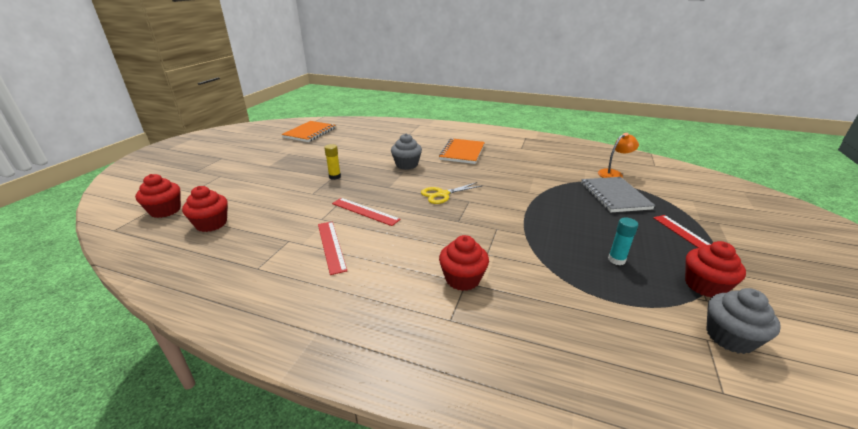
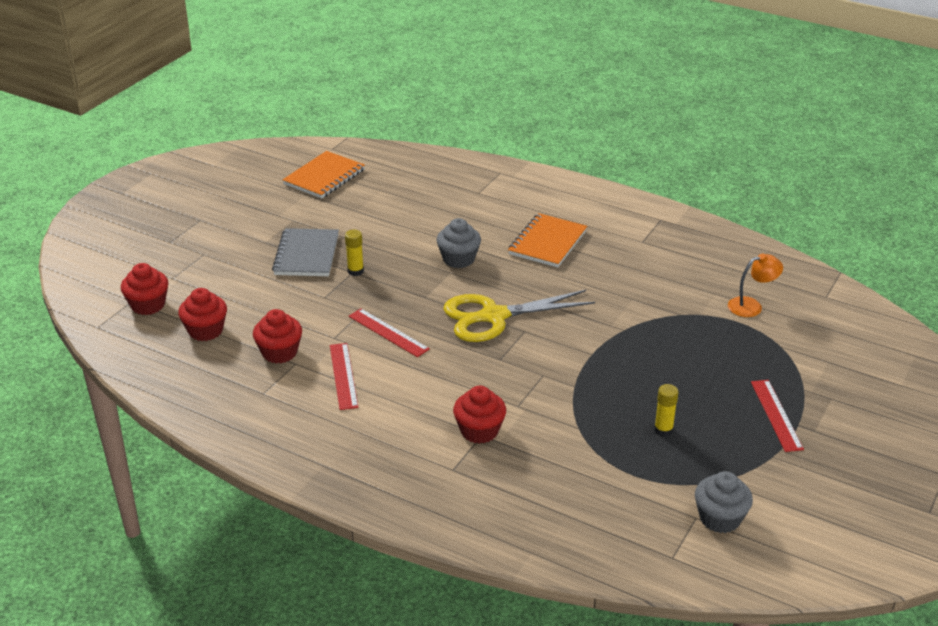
camera: 10 degrees right, 5 degrees up
yellow scissors [421,182,482,204] -> yellow scissors [443,290,595,342], size x1.75
grey notebook [581,177,655,212] -> grey notebook moved to [272,228,339,276]
turquoise glue stick [608,217,638,265] -> yellow glue stick [654,384,679,437]
red cupcake [685,241,746,298] -> red cupcake moved to [253,309,302,364]

